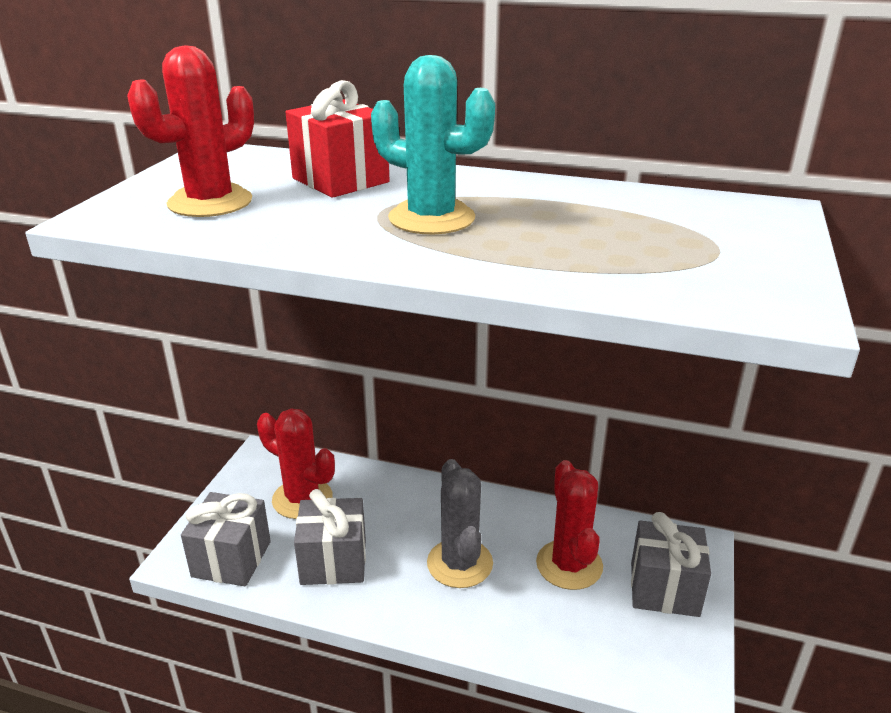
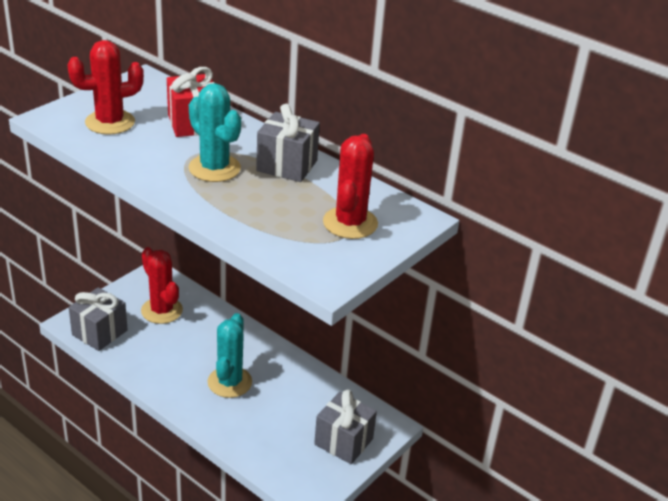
camera: 20 degrees right, 5 degrees up
grey gift [294,489,366,585] -> grey gift moved to [256,104,320,182]
grey cactus [427,459,493,588] -> turquoise cactus [207,313,252,398]
red cactus [536,460,603,590] -> red cactus moved to [323,134,378,239]

